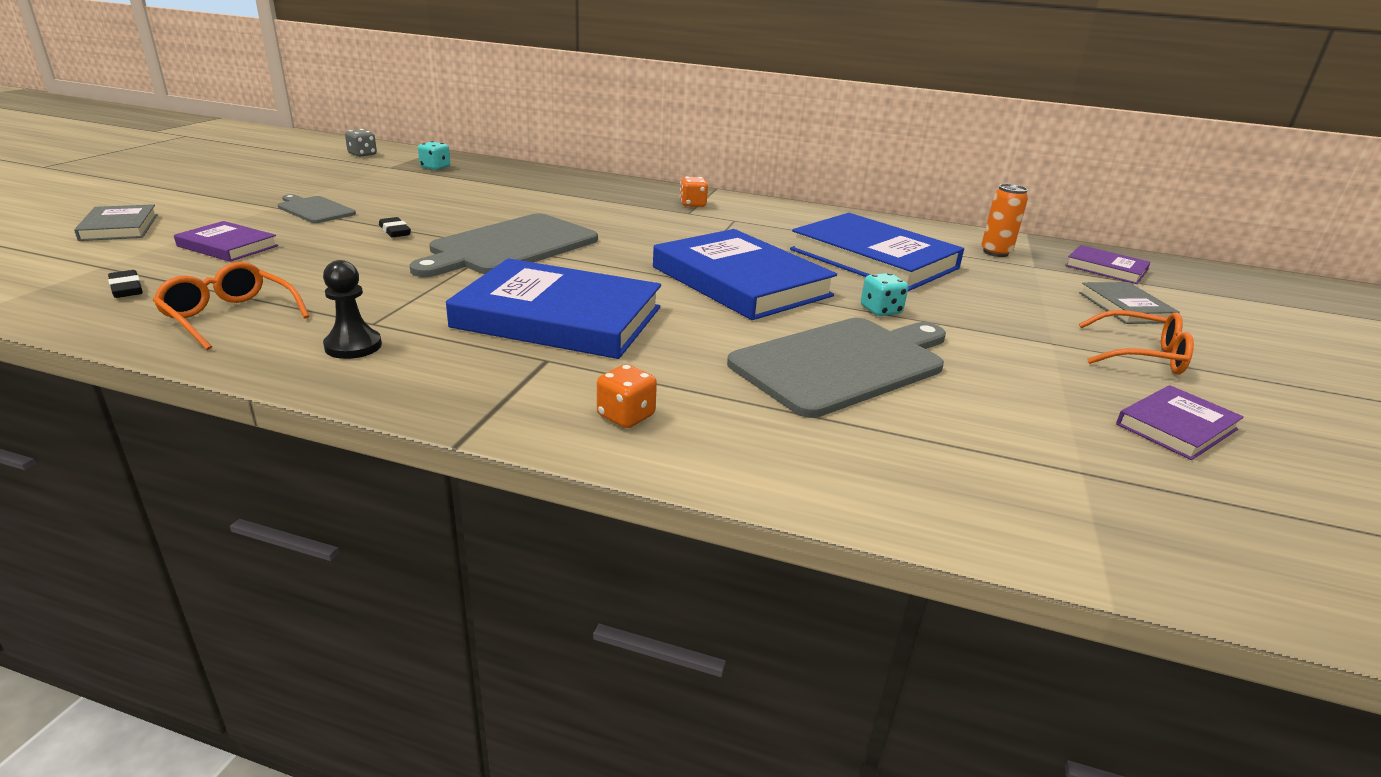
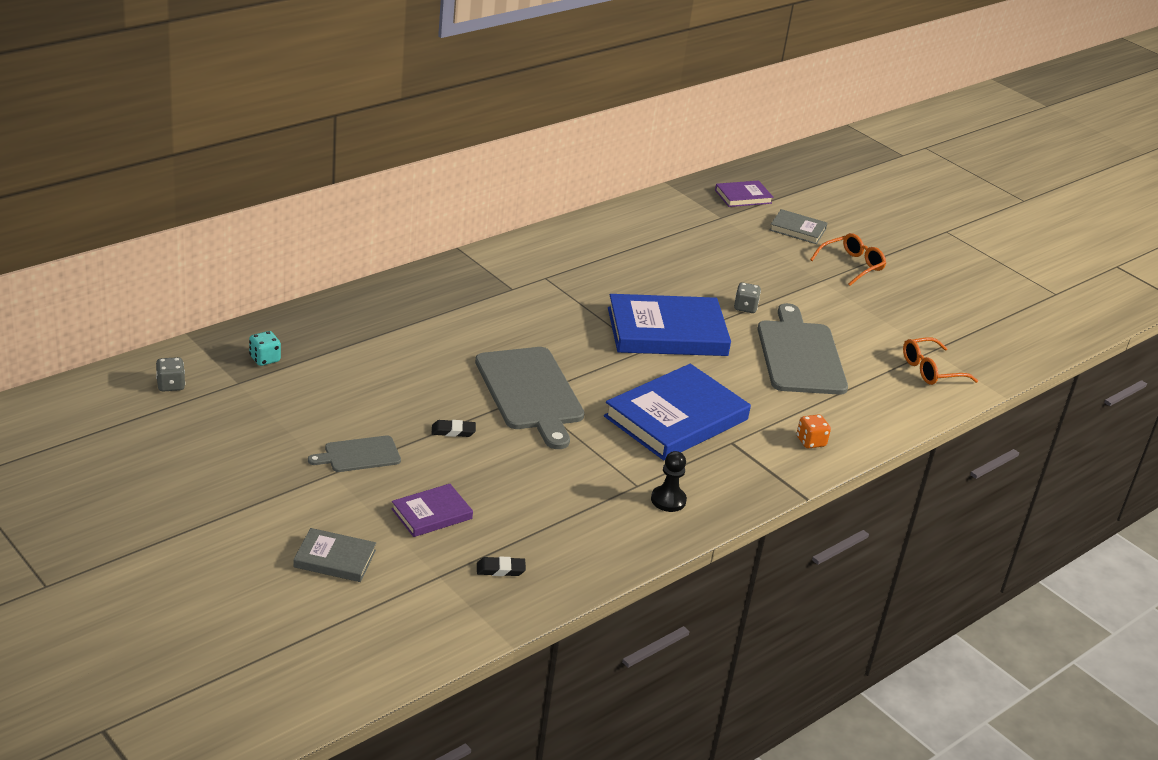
camera: 60 degrees left, 5 degrees up
orange glasses [153,262,310,350] -> orange glasses moved to [903,337,978,385]
orange dice [680,177,708,207] -> none
blue book [790,213,964,291] -> none
turquoise dice [861,273,908,316] -> grey dice [734,283,761,313]
orange can [981,184,1028,257] -> none
purple book [1116,385,1244,460] -> none

